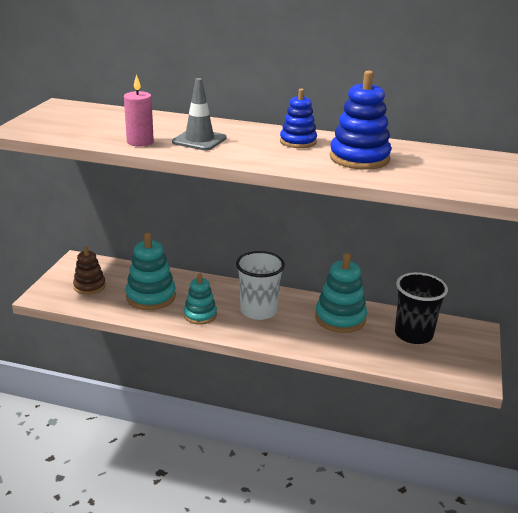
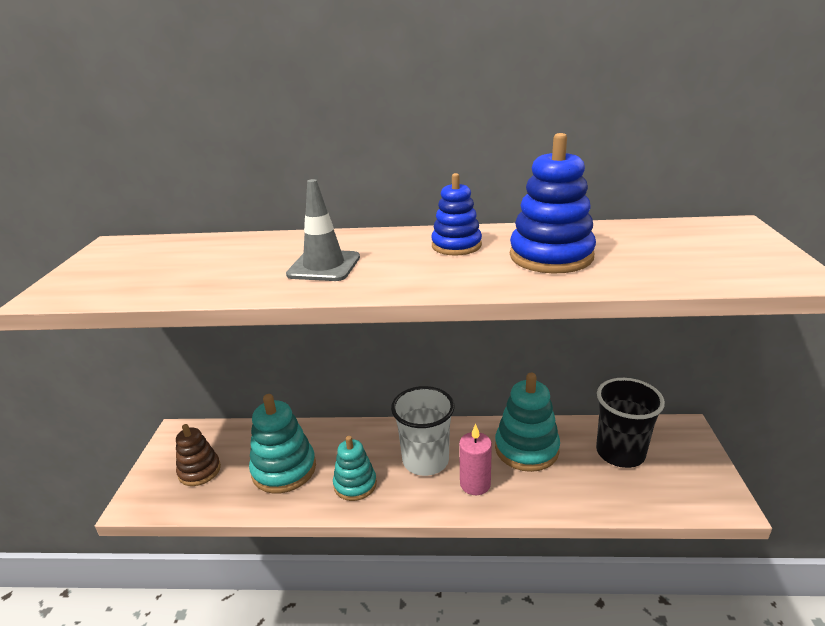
camera: 10 degrees left, 0 degrees up
pink candle [124,74,154,147] -> pink candle moved to [459,424,492,495]

